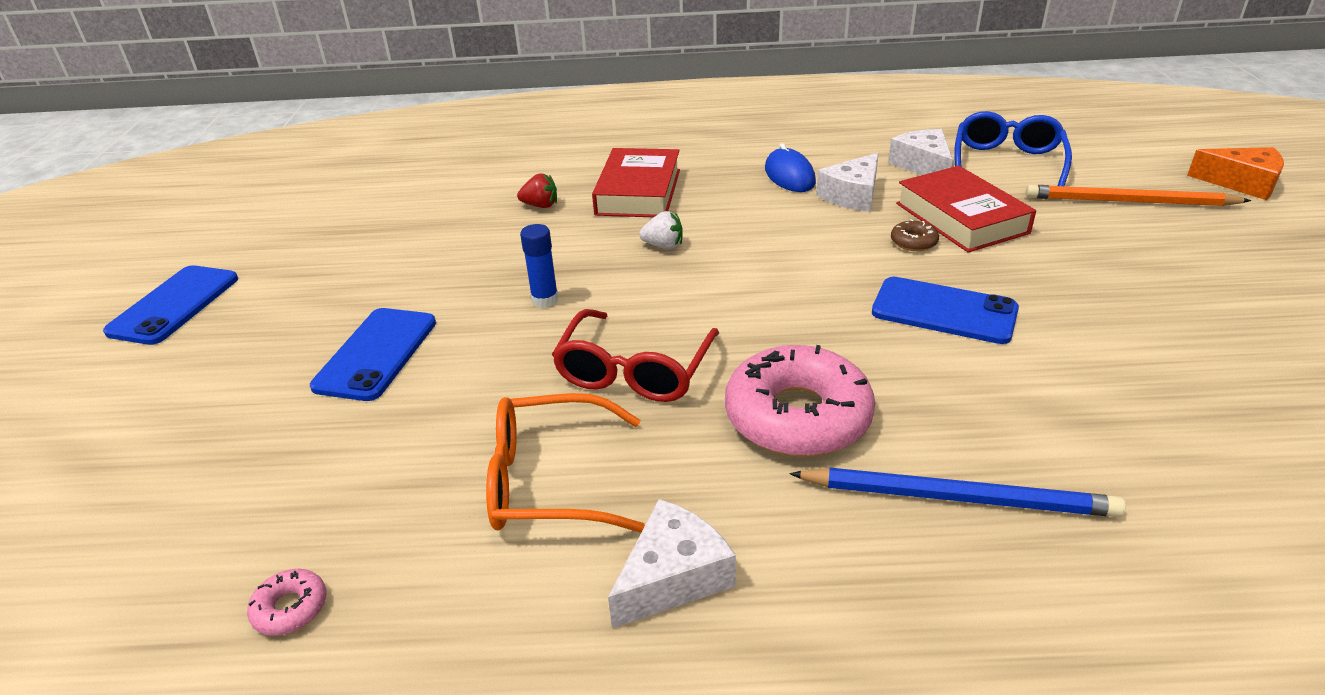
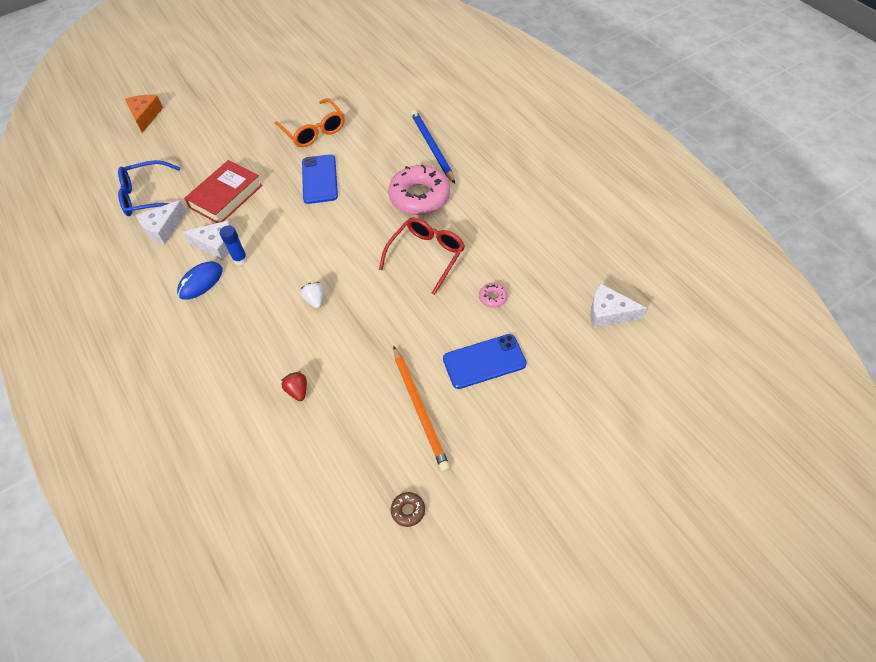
camera: 120 degrees left, 20 degrees up
blue phone [103,265,238,345] -> none
pink donut [247,569,326,636] -> pink donut moved to [479,283,507,308]
orange glasses [486,393,645,532] -> orange glasses moved to [275,98,345,147]
blue glue stick [520,224,559,308] -> blue glue stick moved to [220,225,247,265]
red glasses [552,309,719,402] -> red glasses turned 45 degrees counterclockwise [379,217,465,295]
red book [592,148,680,217] -> none
white cheese [608,499,736,628] -> white cheese moved to [590,283,647,328]
brown donut [891,219,939,251] -> brown donut moved to [391,492,425,527]
orange pencil [1026,185,1251,206] -> orange pencil moved to [393,346,450,471]

